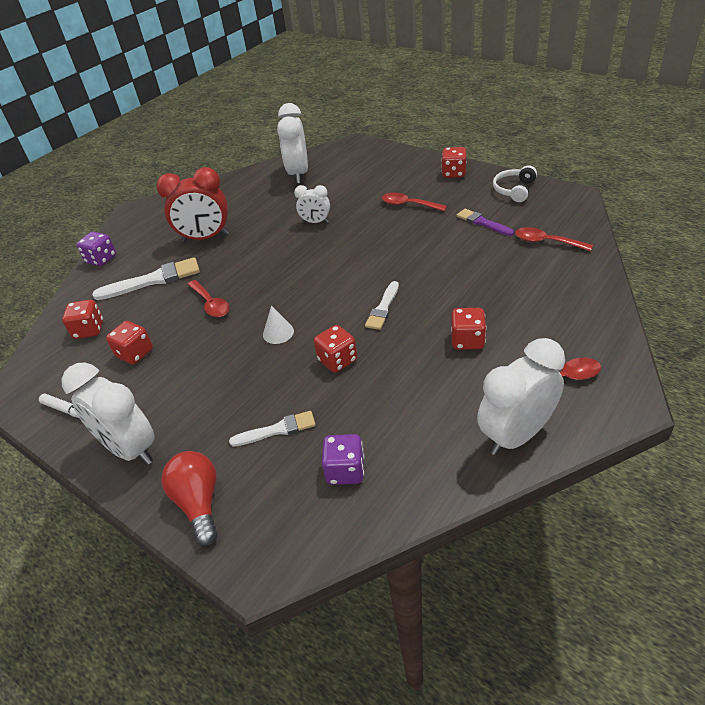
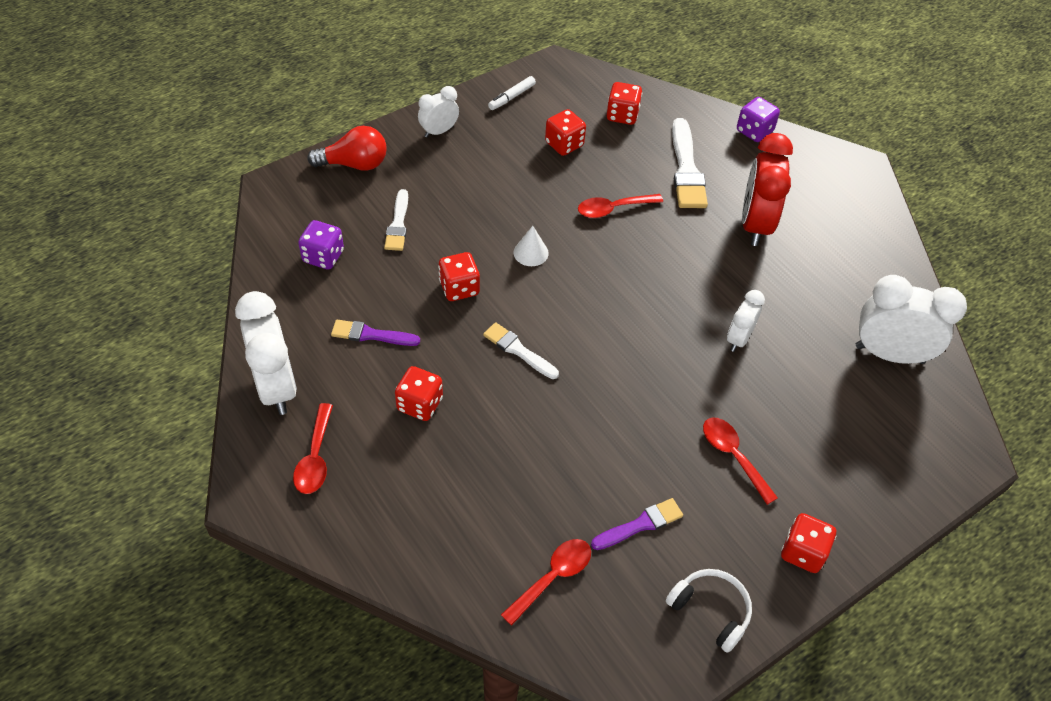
camera: 100 degrees right, 10 degrees up
white clock [61,362,155,465] -> white clock [418,86,459,138], size x0.55
red spoon [382,193,447,211] -> red spoon turned 75 degrees counterclockwise [703,417,778,505]
none -> purple brush [331,320,420,346]

